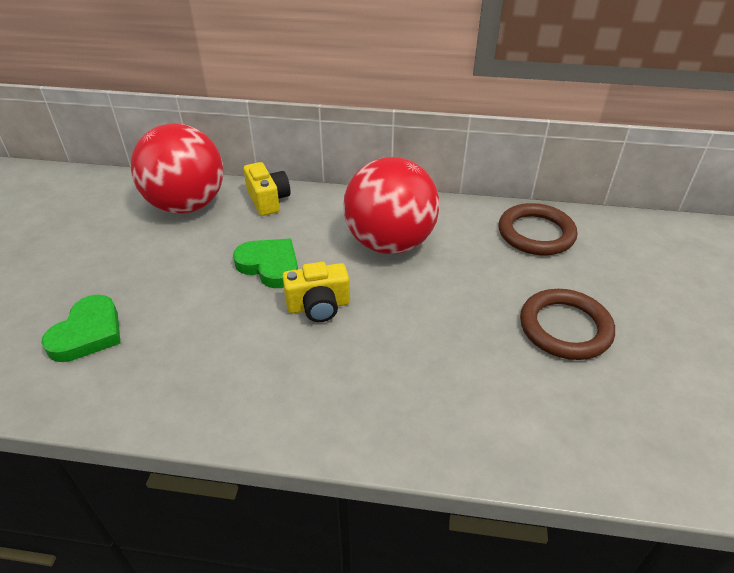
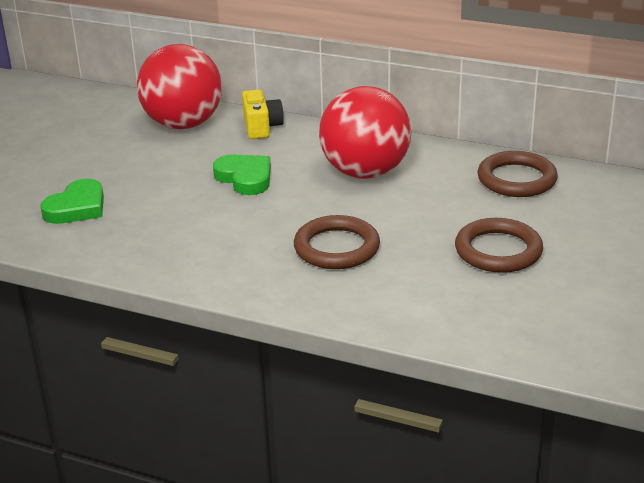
camera: 15 degrees right, 10 degrees down
yellow camera [282,262,350,322] -> none
none -> brown ring [294,215,380,269]

